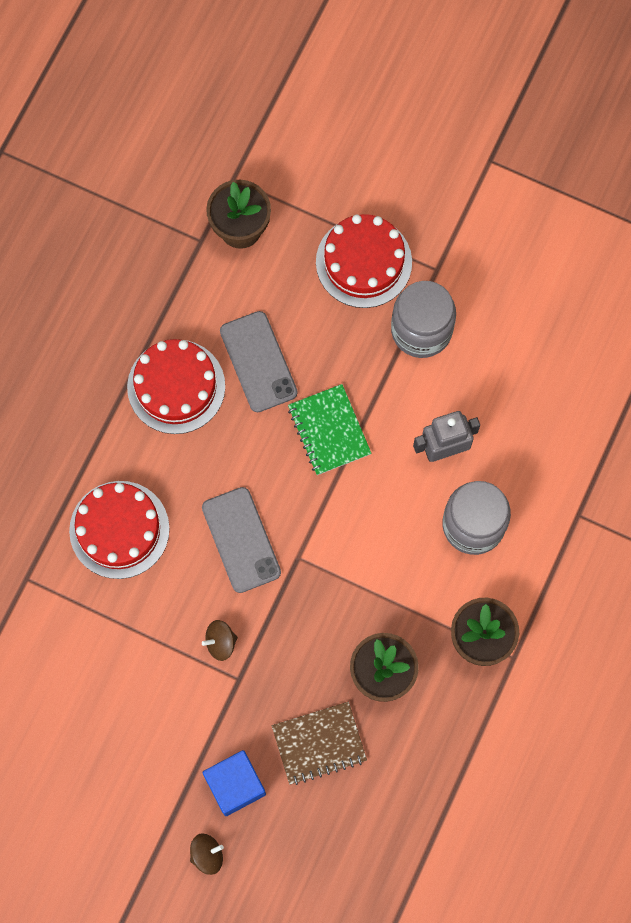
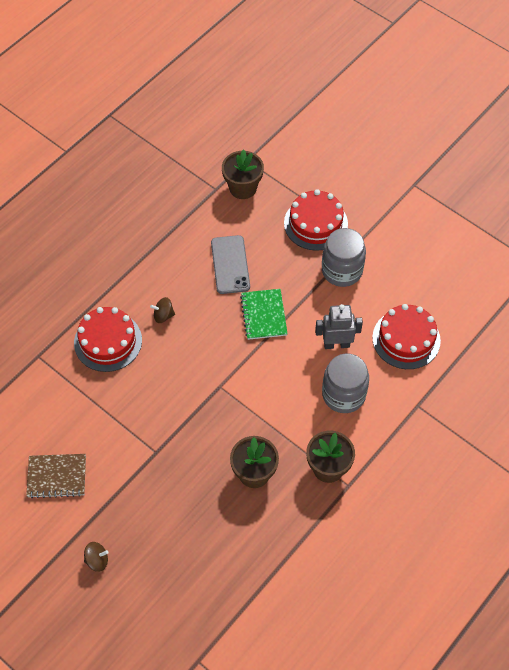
camera: 15 degrees right, 15 degrees down
red cake [127,339,225,434] -> red cake moved to [372,304,441,369]
grey phone [202,487,281,593] -> none
brown spinning top [202,620,238,661] -> brown spinning top moved to [150,297,175,323]
blue cube [202,750,266,816] -> none
brown notebook [272,702,367,785] -> brown notebook moved to [26,454,86,498]

